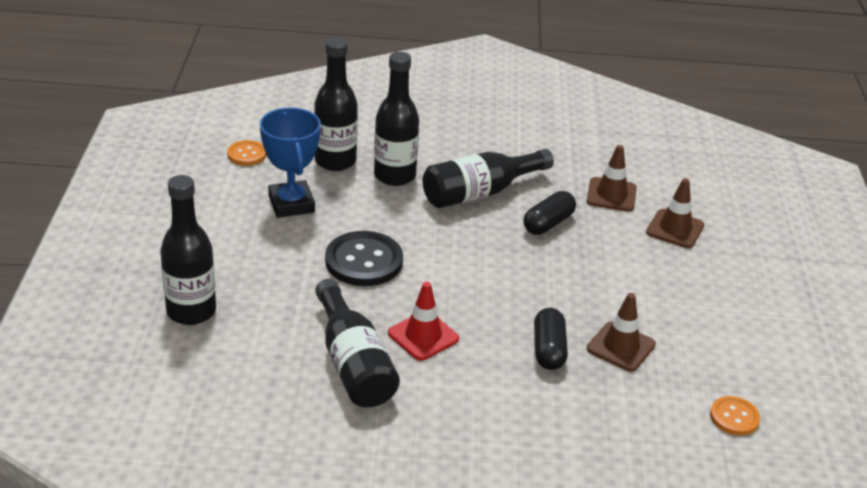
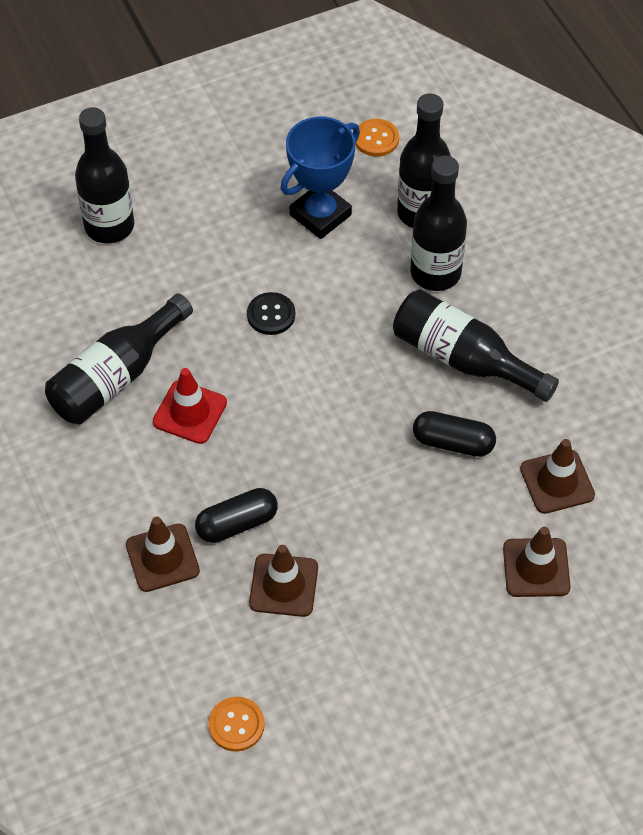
camera: 65 degrees right, 20 degrees up
black button [325,231,403,286] -> black button [247,292,295,335], size x0.56
none -> brown traffic cone [126,517,200,592]

